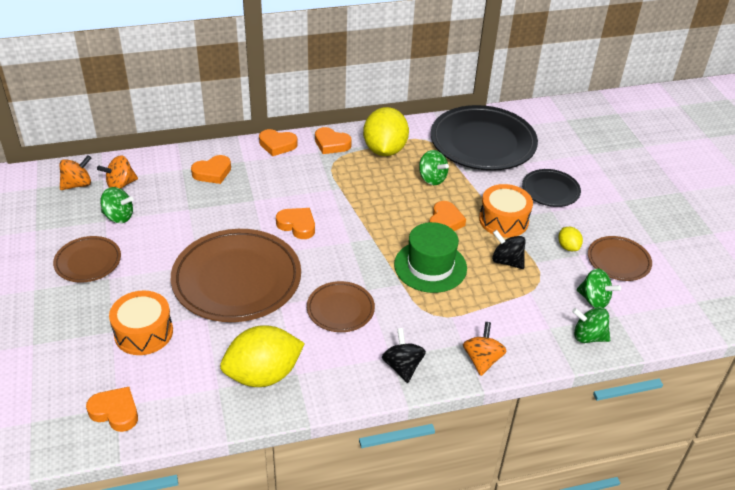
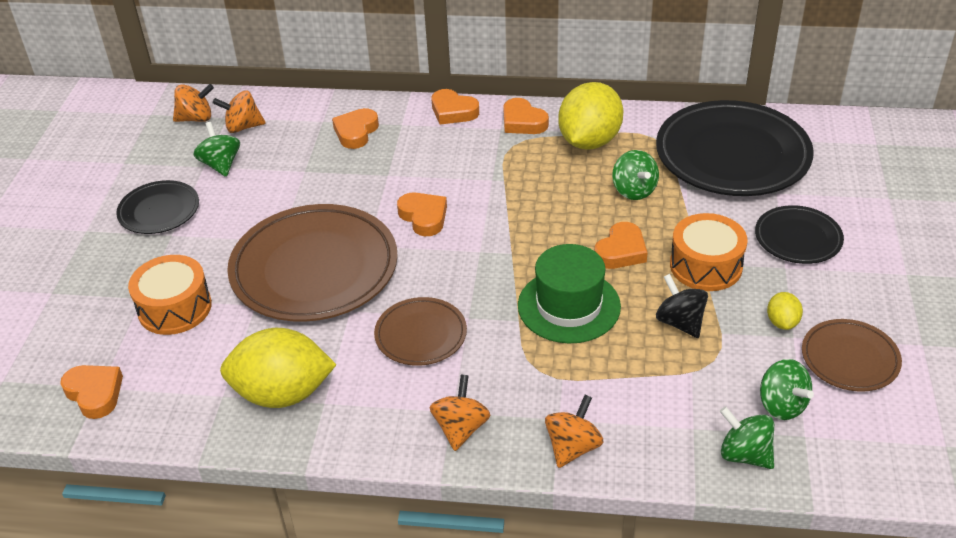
camera: 25 degrees right, 0 degrees up
brown plate [53,236,121,282] -> black plate [116,180,199,234]
green spinning top [100,187,134,223] -> green spinning top turned 150 degrees counterclockwise [194,122,240,177]
orange heart [191,155,231,184] -> orange heart turned 120 degrees clockwise [332,108,379,149]
black spinning top [382,328,426,383] -> orange spinning top [430,375,490,451]

